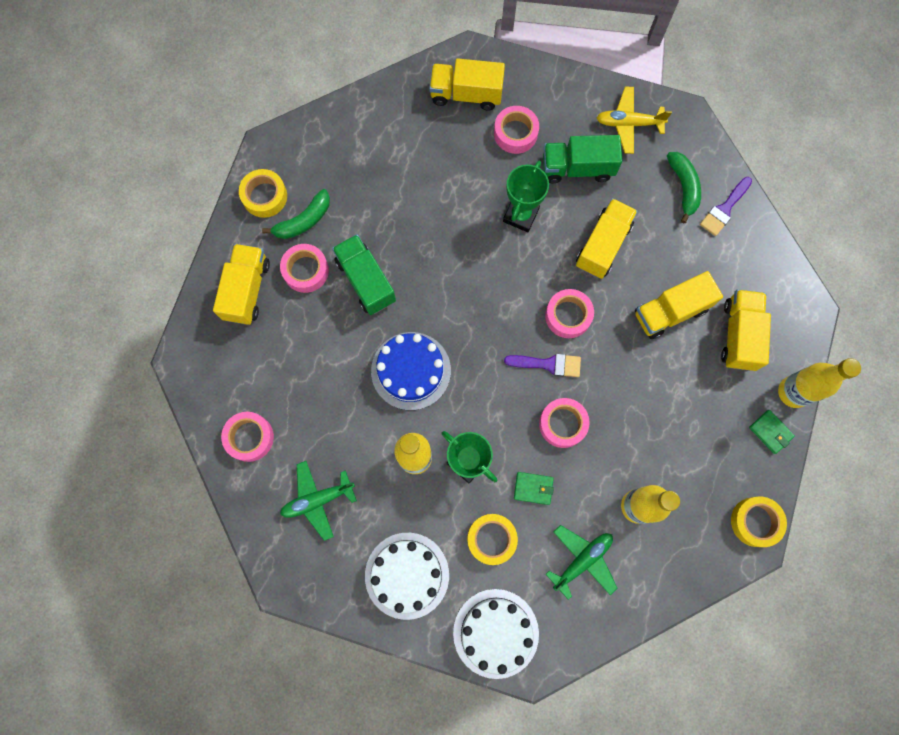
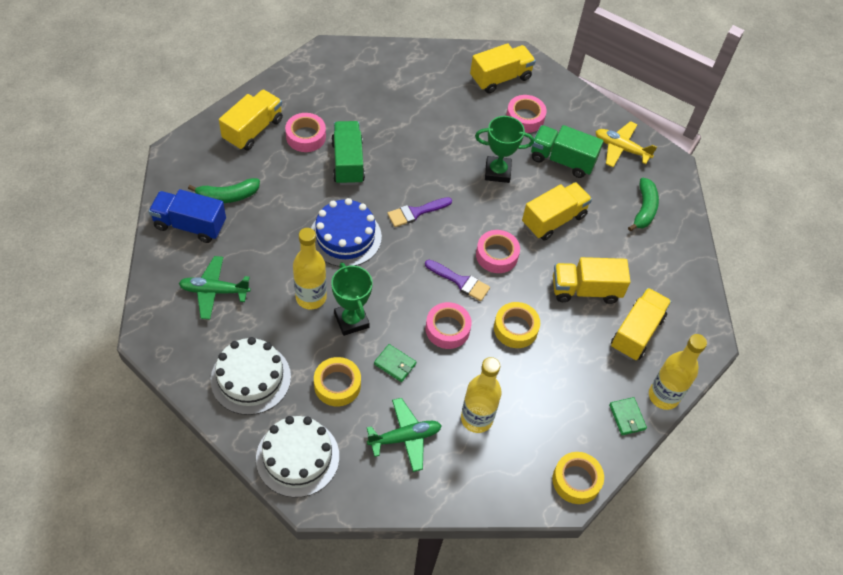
camera: 20 degrees right, 20 degrees down
pink tape [221,412,274,462] -> blue truck [149,189,226,243]
yellow tape [239,169,287,218] -> yellow tape moved to [494,302,540,348]
green banana [262,189,330,239] -> green banana moved to [188,178,260,203]
yellow truck [429,58,505,111] -> yellow truck turned 120 degrees clockwise [470,43,536,93]
green trophy [503,161,549,232] -> green trophy turned 45 degrees clockwise [475,116,534,183]
purple brush [700,177,752,236] -> purple brush moved to [387,197,452,227]

